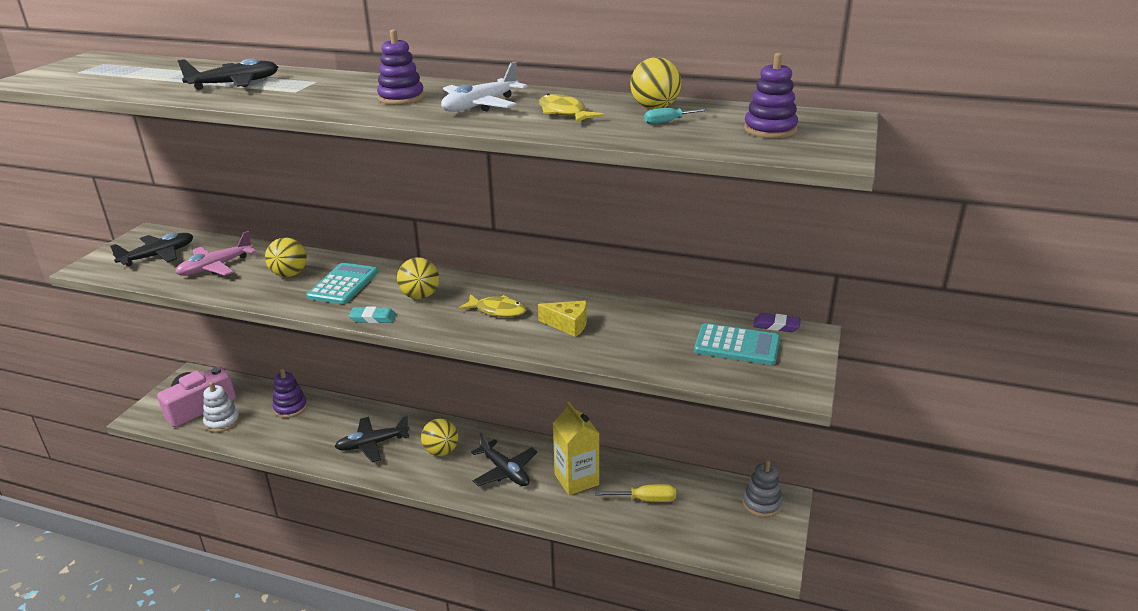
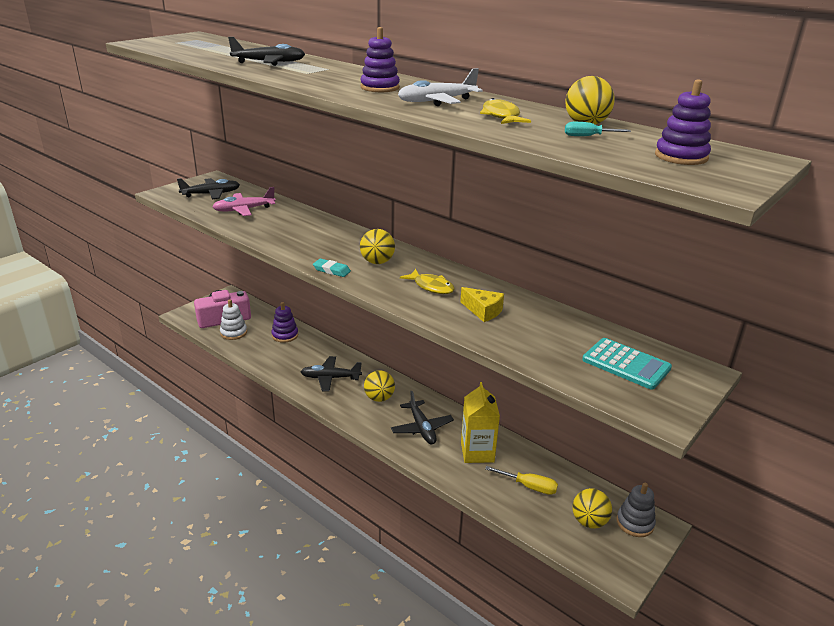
camera: 20 degrees right, 0 degrees up
yellow ball [265,238,307,277] -> yellow ball moved to [572,488,612,529]
turquoise calculator [306,263,378,304] -> none
purple eraser [753,313,801,332] -> none

